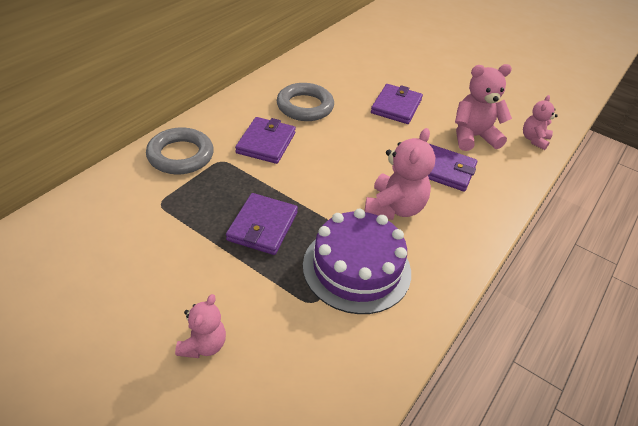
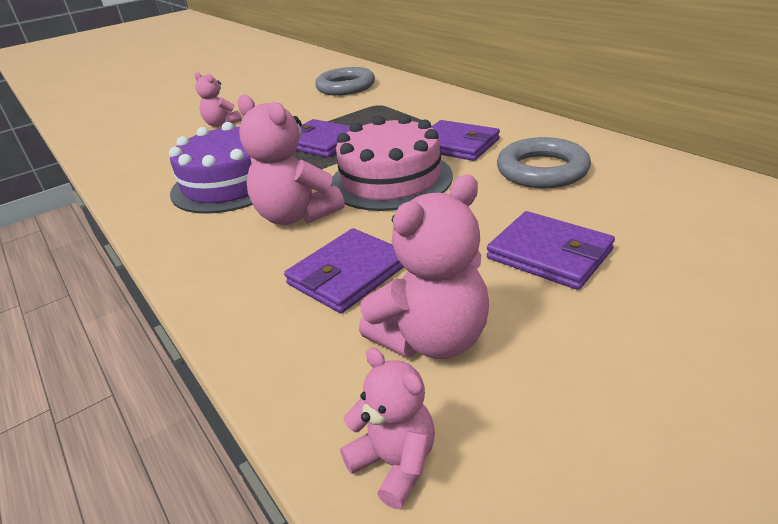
camera: 115 degrees right, 10 degrees down
grey ring [146,127,214,174] -> grey ring moved to [315,67,375,96]
pink teddy bear [455,64,512,151] -> pink teddy bear turned 45 degrees clockwise [359,175,489,359]
none -> pink cake [330,115,453,211]

